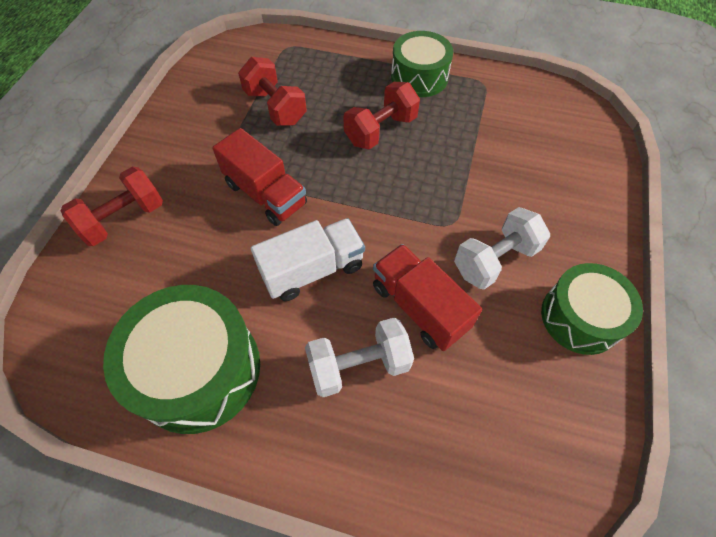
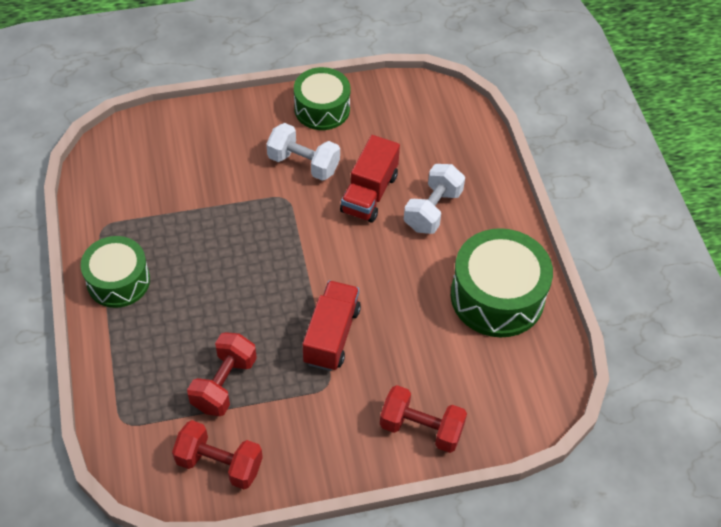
camera: 120 degrees left, 5 degrees down
white truck [251,218,365,301] -> none
white dumbbell [305,317,414,397] -> white dumbbell turned 75 degrees clockwise [404,164,465,234]
red dumbbell [343,82,420,150] -> red dumbbell moved to [172,420,263,489]

